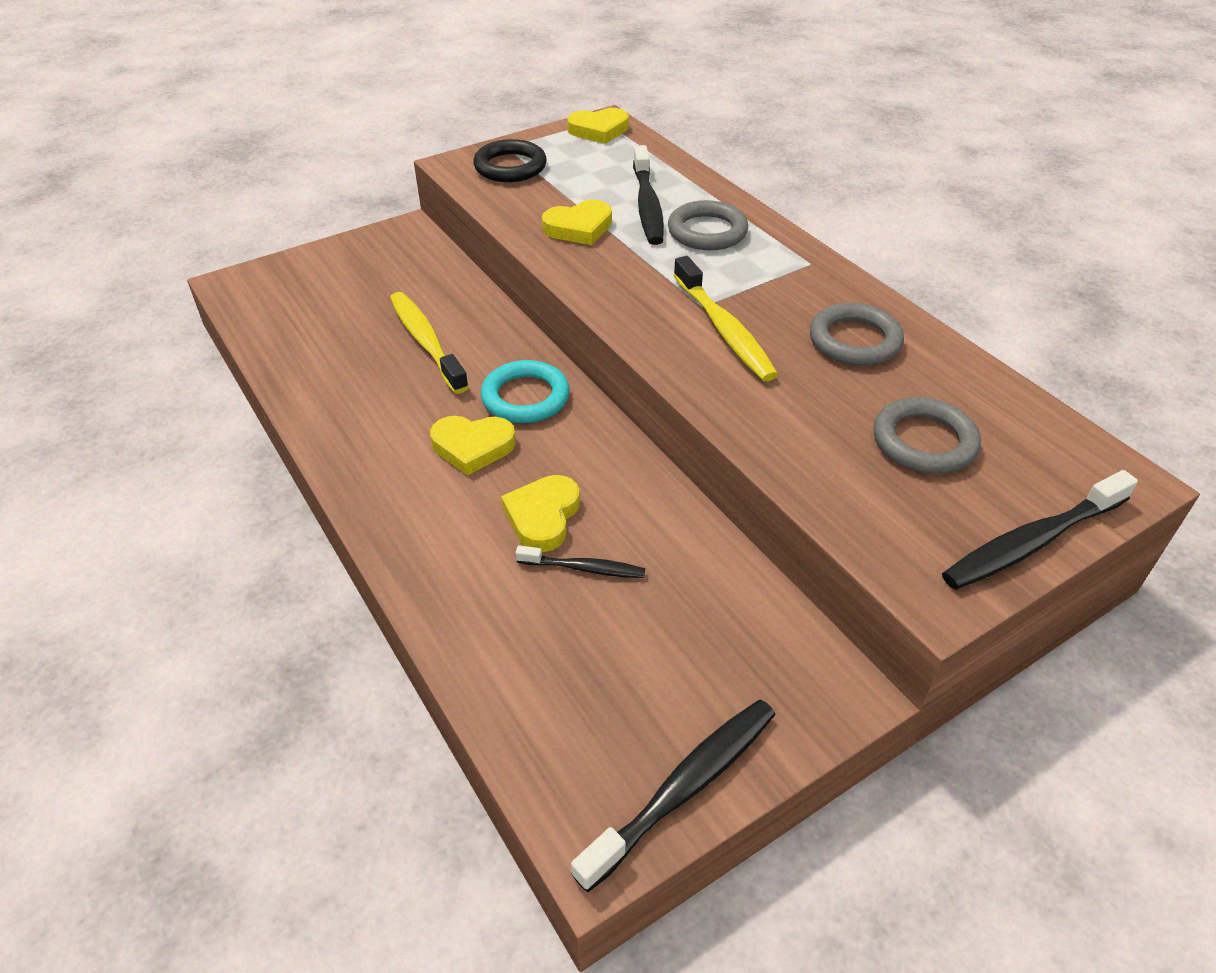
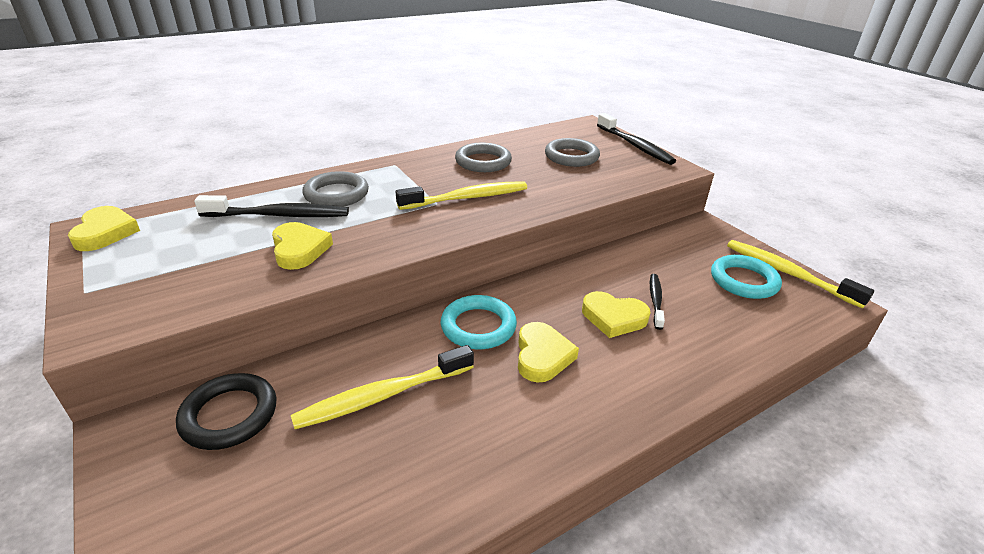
camera: 90 degrees left, 10 degrees down
black ring [473,139,547,182] -> black ring moved to [176,373,277,450]
black toothbrush [571,699,776,892] -> yellow toothbrush [727,240,874,308]
none -> turquoise ring [711,255,782,299]

